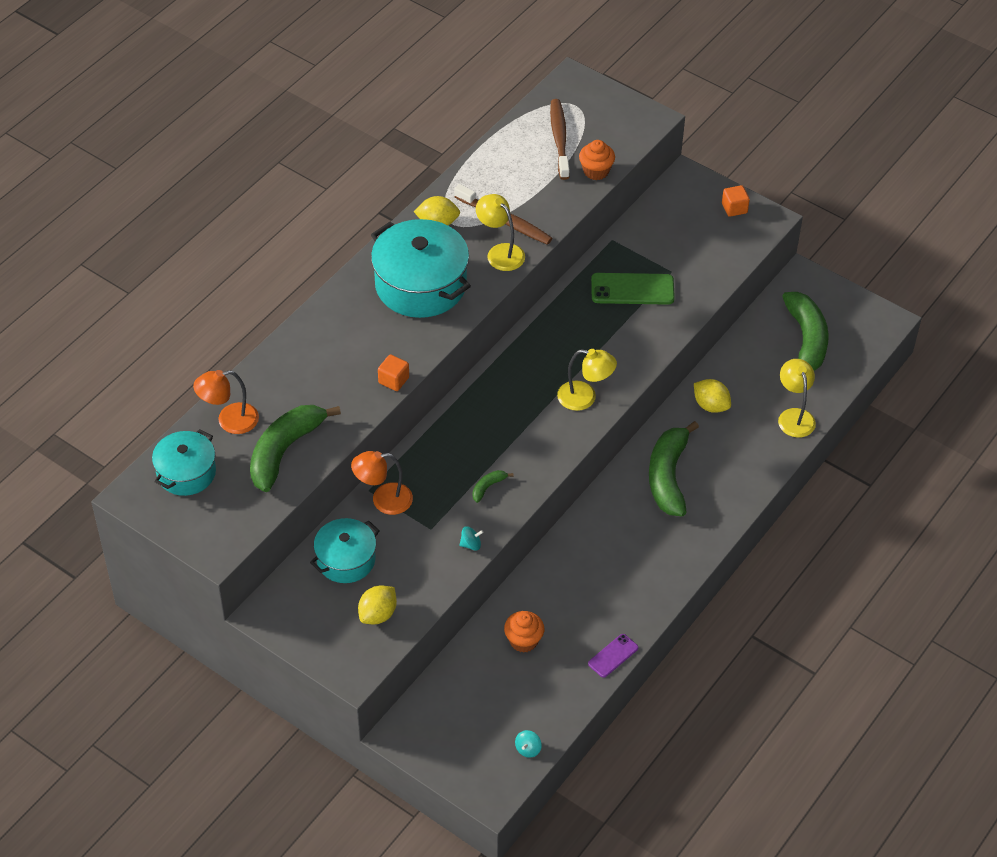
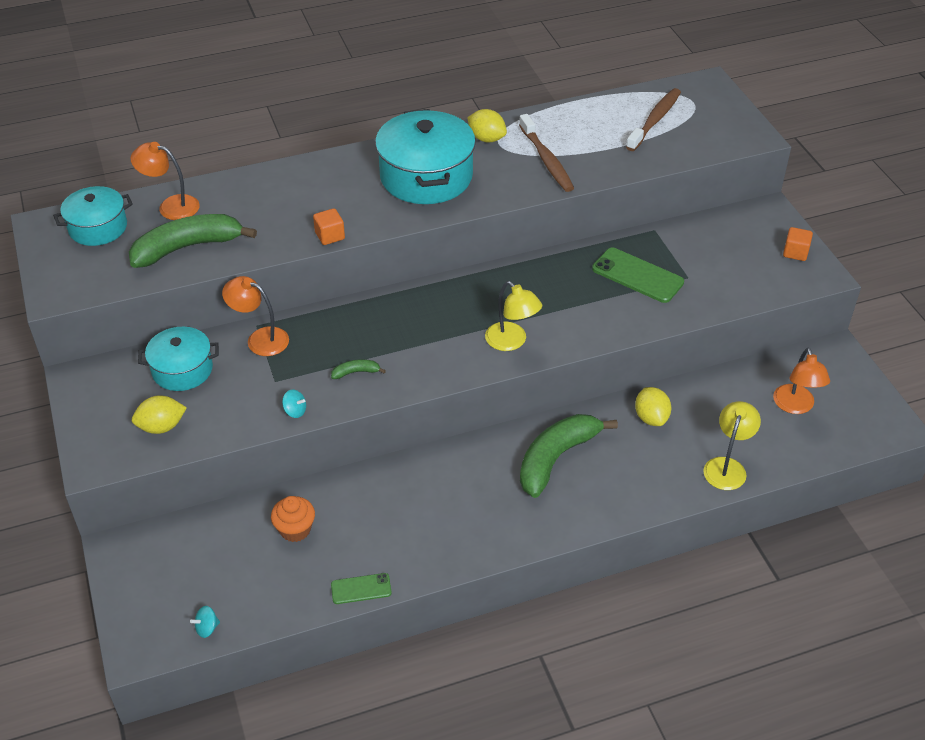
camera: 35 degrees right, 5 degrees down
yellow lamp [476,194,525,271] -> none
orange cupcake [579,140,615,180] -> none
purple phone [588,634,639,678] -> green phone [331,573,392,604]
green banana [782,292,829,371] -> orange lamp [773,348,830,414]

